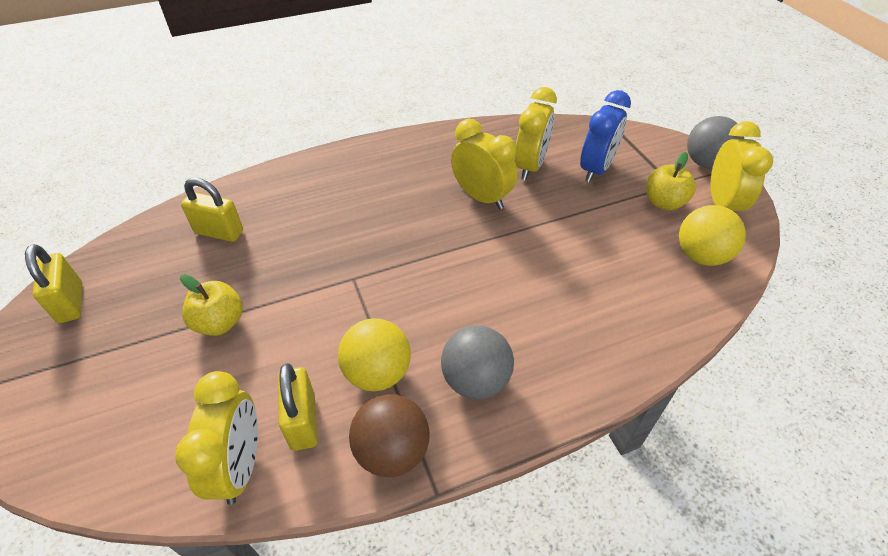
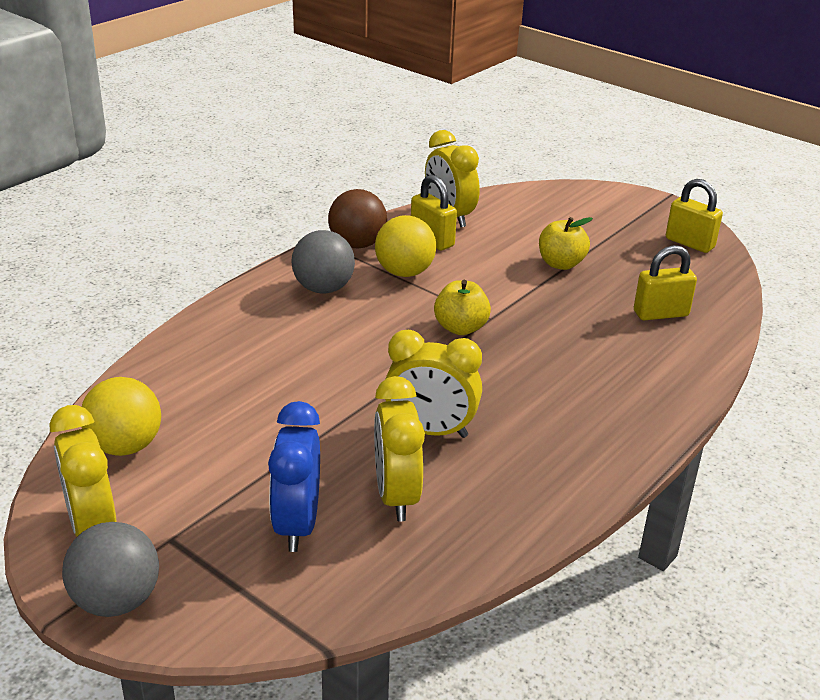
camera: 150 degrees right, 15 degrees down
yellow apple [646,152,696,211] -> yellow apple moved to [434,280,491,335]

